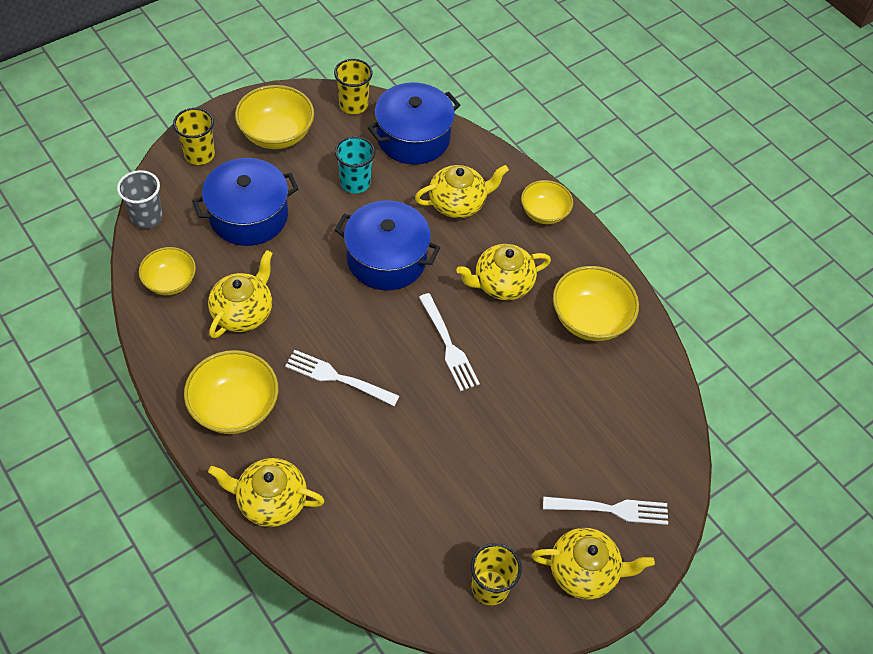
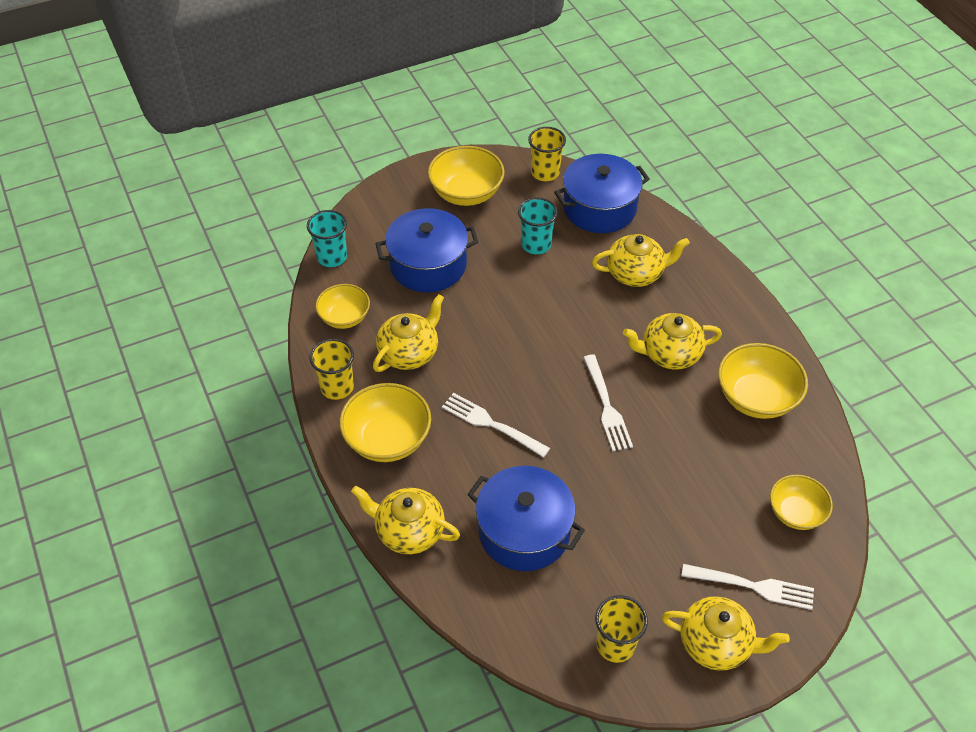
camera: 15 degrees right, 5 degrees down
grey cup [117,170,163,229] -> turquoise cup [307,210,347,267]
yellow cup [173,108,215,165] -> yellow cup moved to [310,339,354,400]
blue pot [335,200,440,290] -> blue pot moved to [467,466,585,571]
yellow bowl [521,180,573,224] -> yellow bowl moved to [770,475,833,530]

